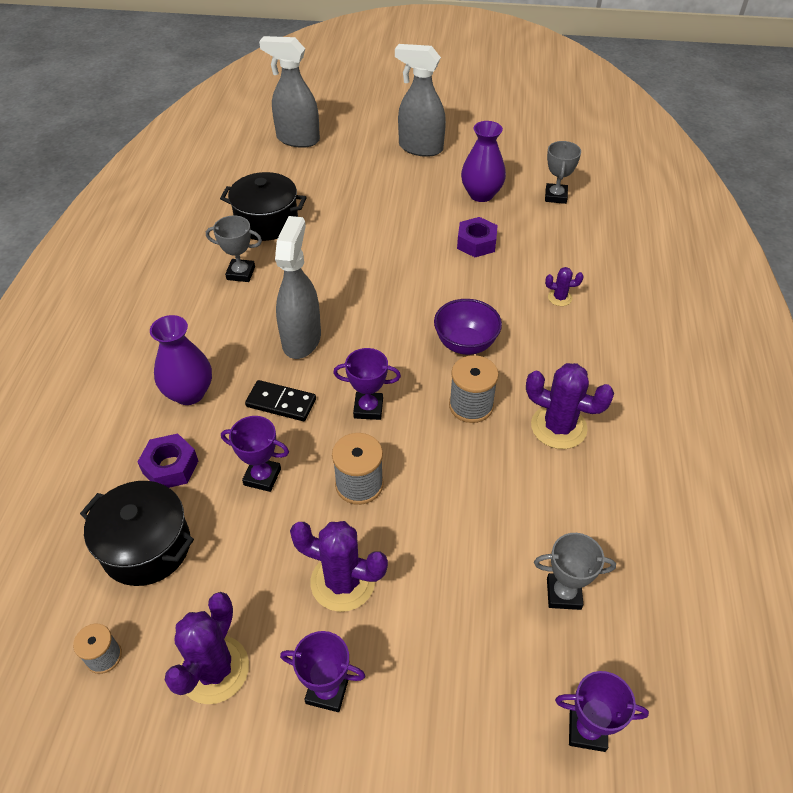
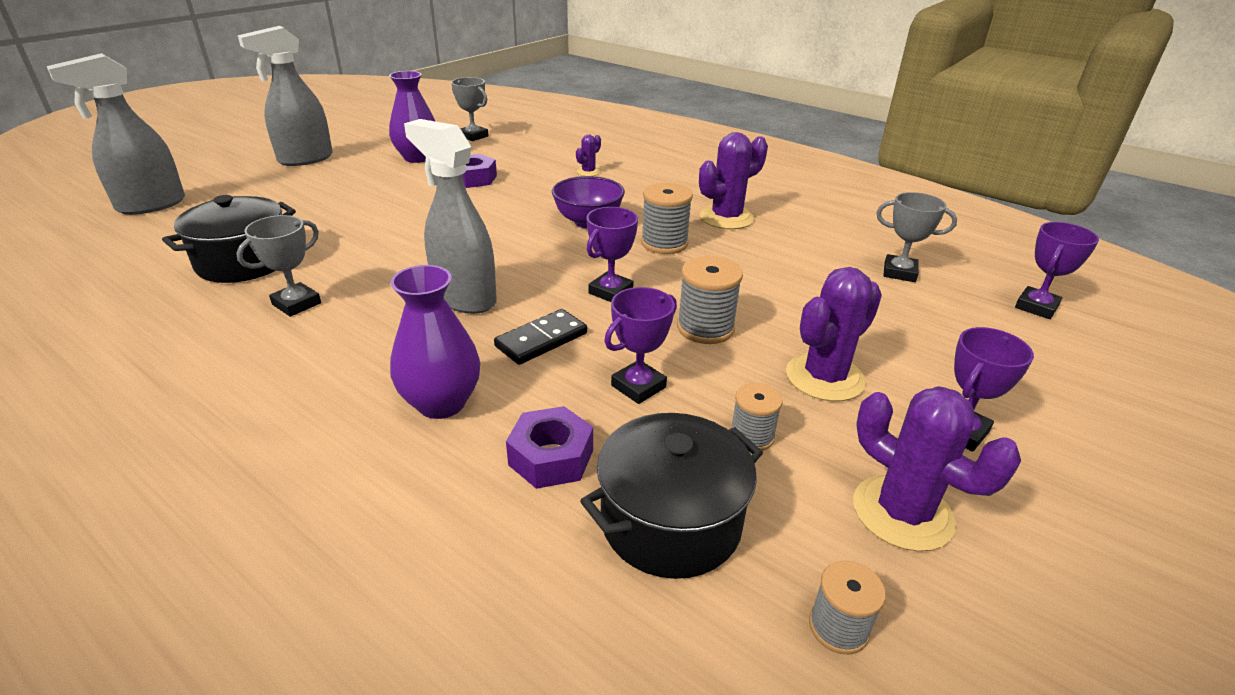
camera: 60 degrees left, 15 degrees down
grey trophy [534,533,616,610] -> grey trophy turned 75 degrees clockwise [876,192,957,282]
none -> grey spool [730,383,783,451]

